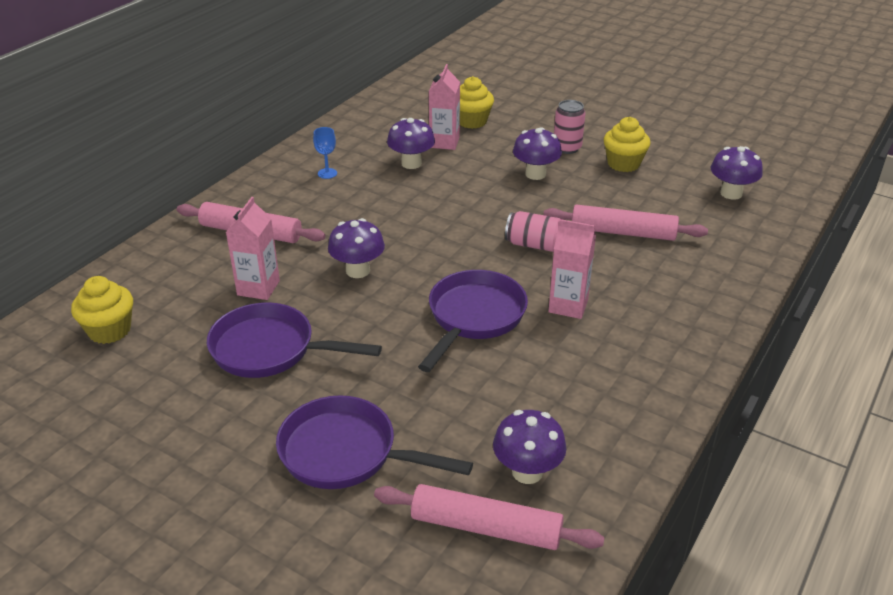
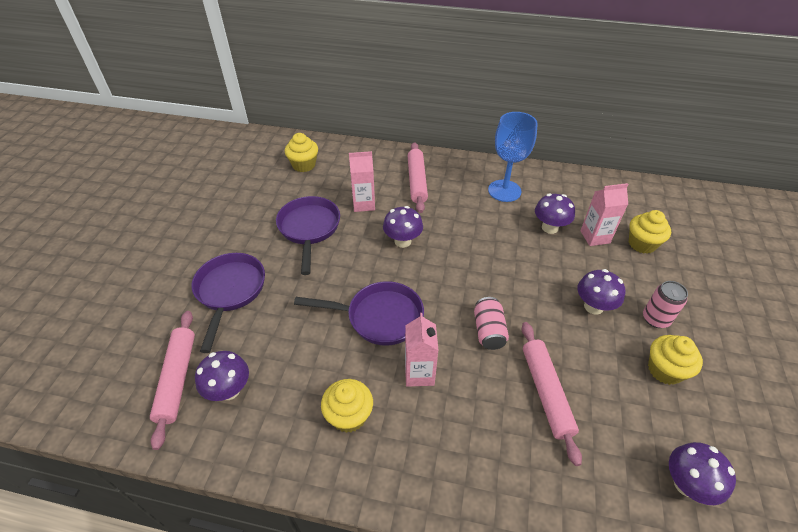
camera: 70 degrees right, 10 degrees up
blue goblet [313,127,337,179] -> blue goblet [488,112,538,202], size x2.28
none -> yellow cupcake [321,379,373,433]

